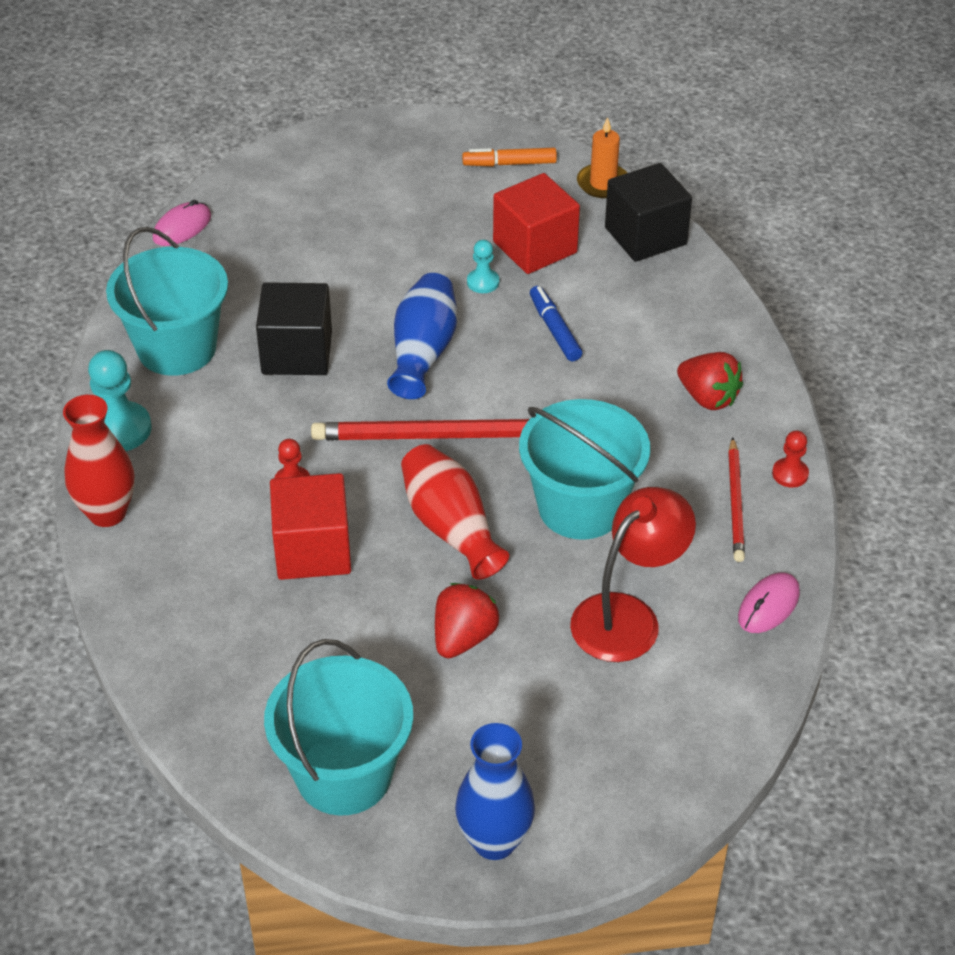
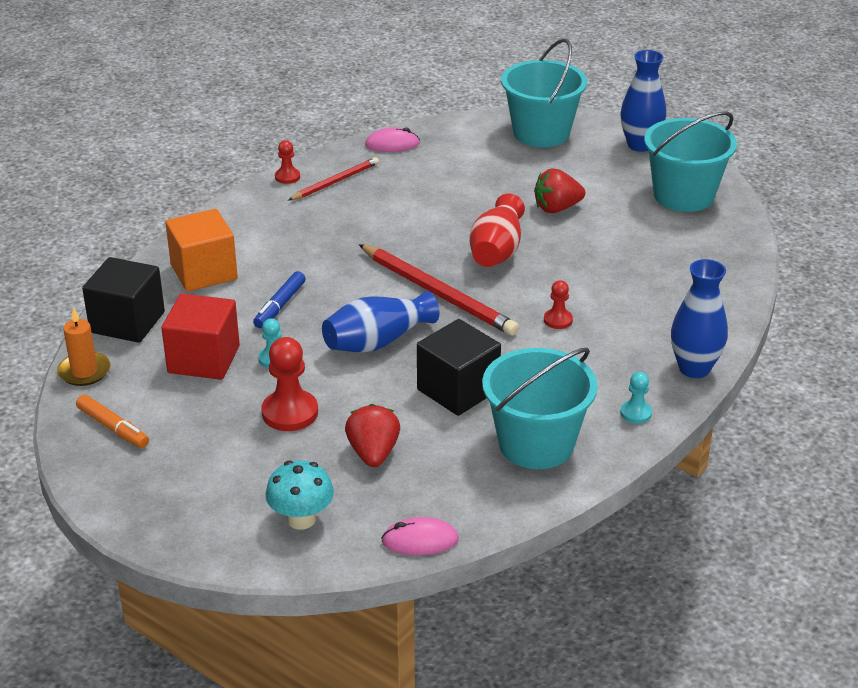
camera: 135 degrees left, 10 degrees down
red vase [63,395,135,527] -> blue vase [671,259,728,378]
turquoise pawn [88,350,151,451] -> turquoise pawn [620,372,652,424], size x0.56
red cube [270,473,351,580] -> none
turquoise bucket [519,399,650,540] -> turquoise bucket moved to [501,39,587,147]
red lamp [570,487,696,662] -> none
red strawberry [677,352,743,410] -> red strawberry moved to [345,404,400,467]
none -> orange cube [165,209,238,291]
none -> red pawn [261,337,318,431]
none -> turquoise mushroom [266,460,334,530]

